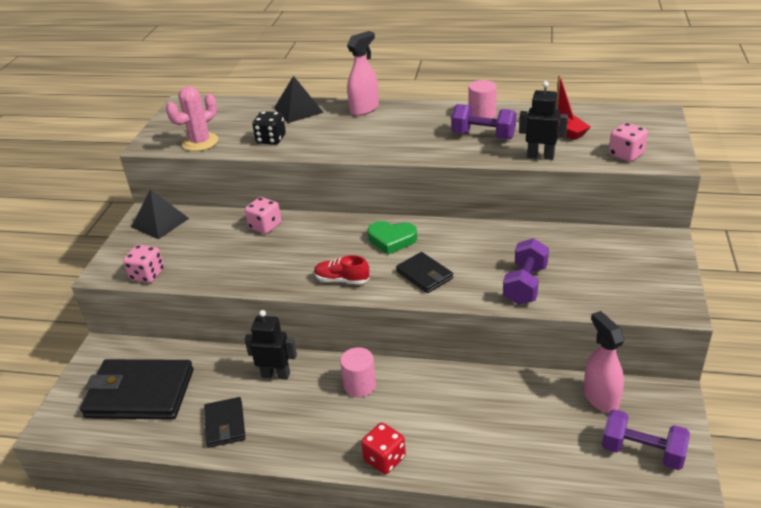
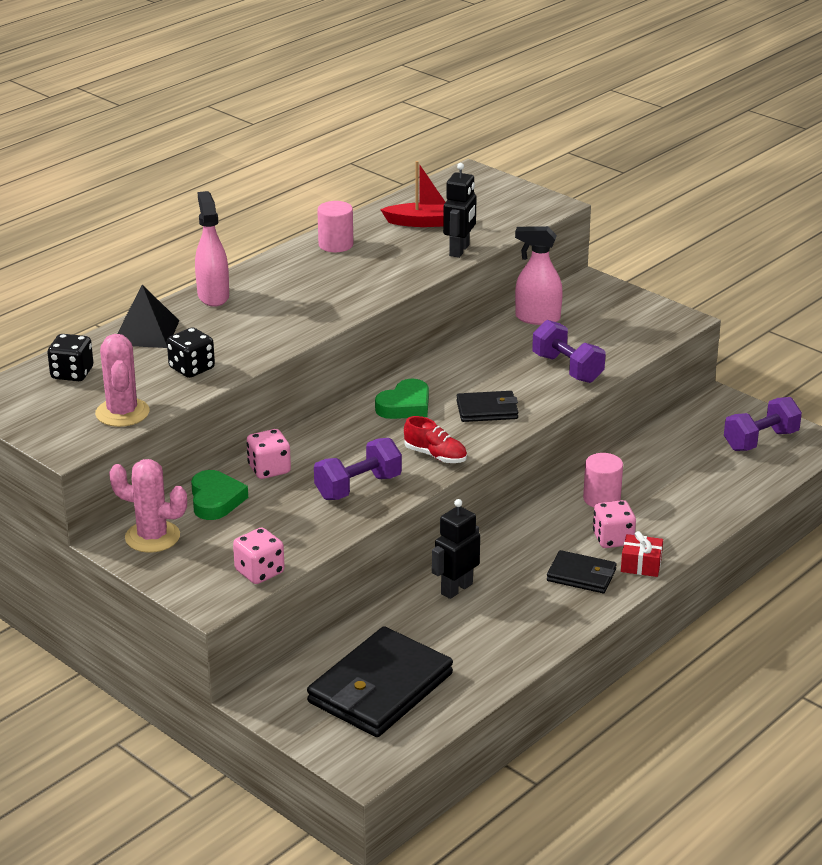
camera: 60 degrees left, 5 degrees down
black pyramid [131,189,189,240] -> pink cactus [109,459,187,553]
black wallet [204,397,245,448] -> black wallet moved to [547,550,617,593]
red shoe [314,255,369,285] -> red shoe turned 105 degrees counterclockwise [404,416,467,463]
pink cylinder [340,347,376,397] -> pink cylinder moved to [583,453,623,507]
red dice [361,423,406,474] -> red gift [621,531,663,577]
purple dumbbell [451,104,517,139] -> purple dumbbell moved to [314,438,402,500]
black robot [519,81,568,160] -> black robot turned 150 degrees clockwise [443,163,477,258]
pink spray bottle [584,311,625,413] -> pink spray bottle moved to [515,226,563,325]
pink dice [609,123,648,162] -> pink dice moved to [593,500,636,548]
none -> black dice [47,334,93,381]
none -> green heart [191,470,248,520]

